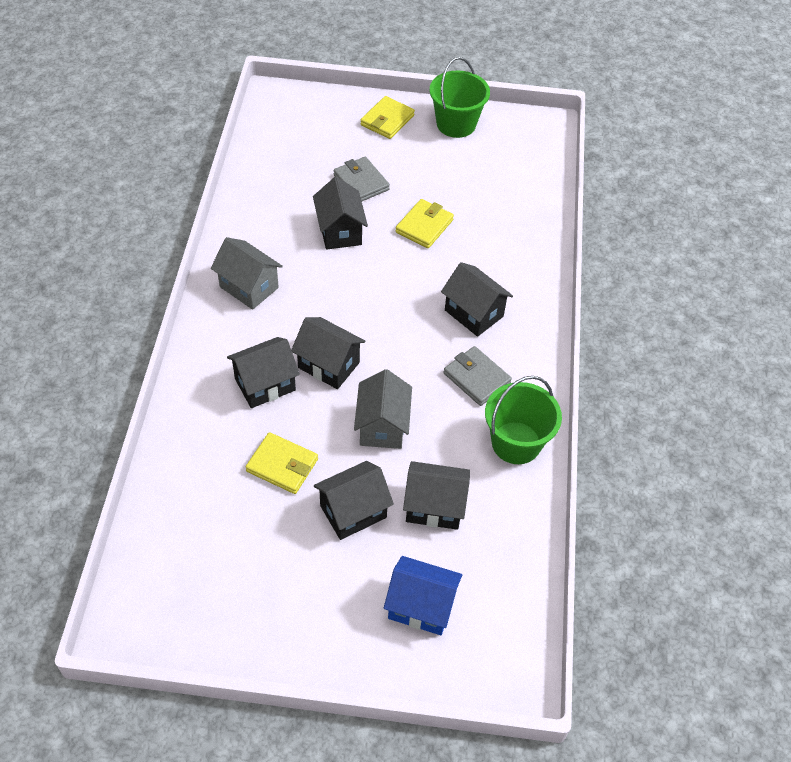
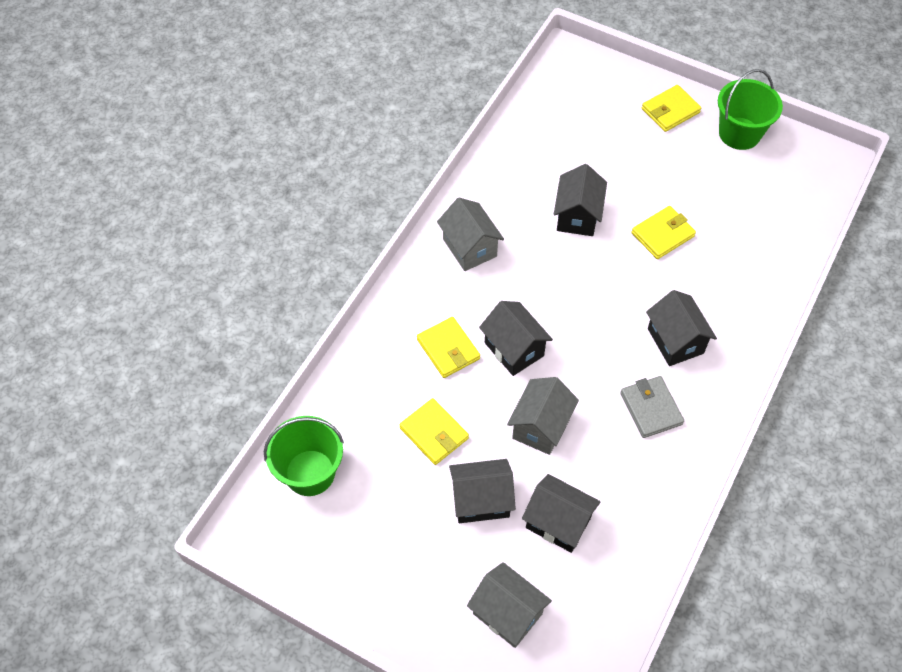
camera: 25 degrees right, 5 degrees up
black house [227,337,300,408] -> yellow wallet [417,317,480,378]
grey wallet [333,157,390,201] -> none
blue house [384,556,462,635] -> grey house [467,562,552,648]
green bucket [485,376,562,464] -> green bucket moved to [264,416,344,496]

